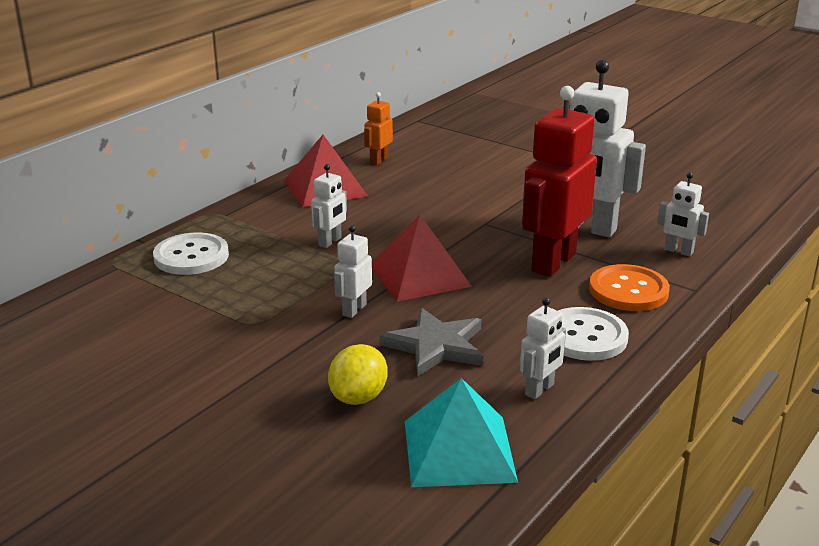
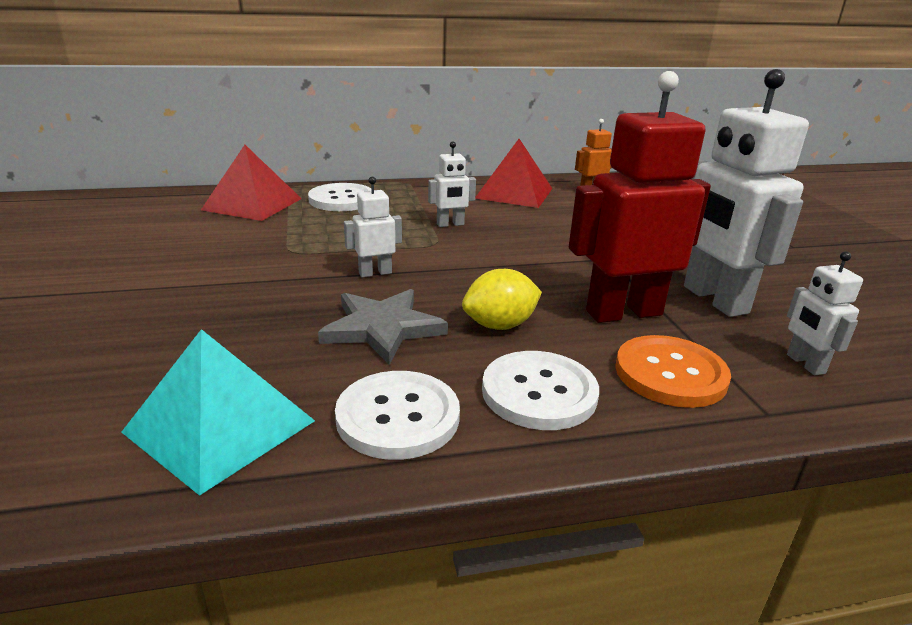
camera: 40 degrees right, 0 degrees up
yellow lemon [328,344,388,405] -> yellow lemon moved to [462,269,542,330]
red pyramid [372,215,472,302] -> red pyramid moved to [201,145,302,221]
white robot [520,297,566,399] -> white button [335,371,460,460]

